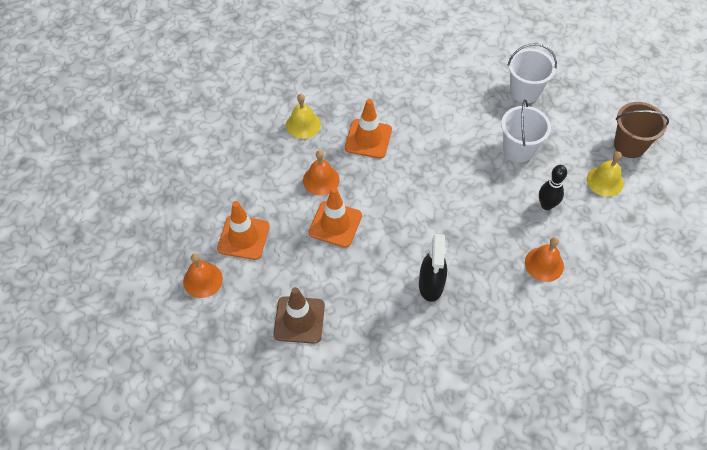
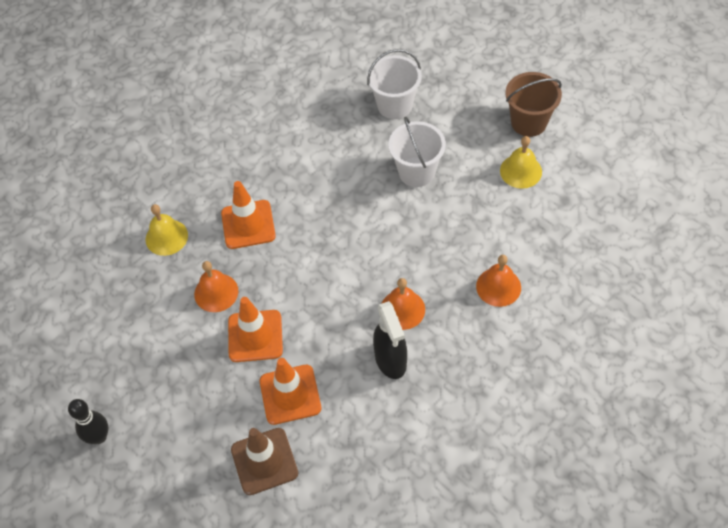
camera: 20 degrees left, 0 degrees up
orange bell [183,253,223,298] -> orange bell moved to [381,278,425,330]
orange traffic cone [217,201,270,260] -> orange traffic cone moved to [260,358,321,425]
black bowling pin [539,165,567,210] -> black bowling pin moved to [68,399,108,444]

